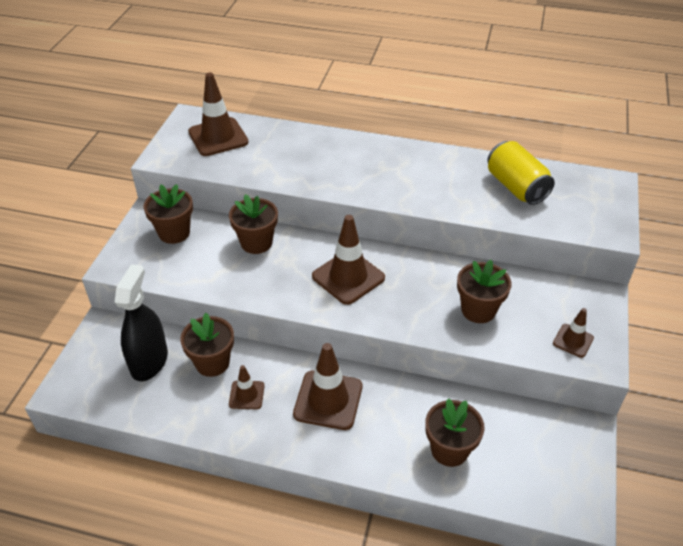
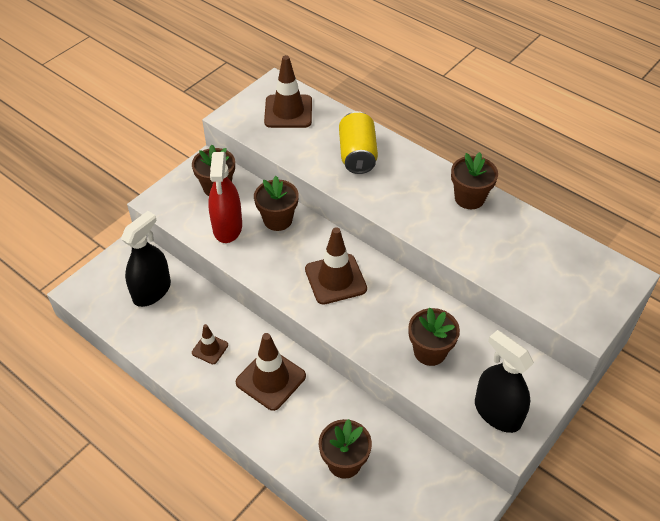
camera: 25 degrees right, 5 degrees up
brown flower pot [180,313,234,377] -> brown flower pot moved to [451,152,498,209]
yellow can [487,141,555,205] -> yellow can moved to [339,111,378,174]
brown traffic cone [553,308,594,358] -> black spray bottle [475,330,534,433]
none -> red spray bottle [208,152,242,243]

